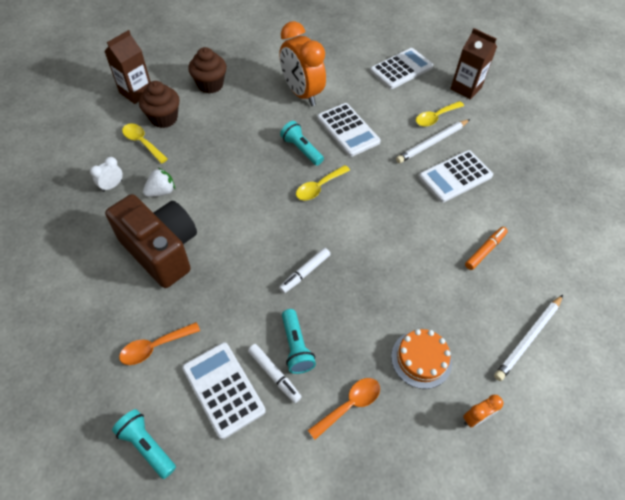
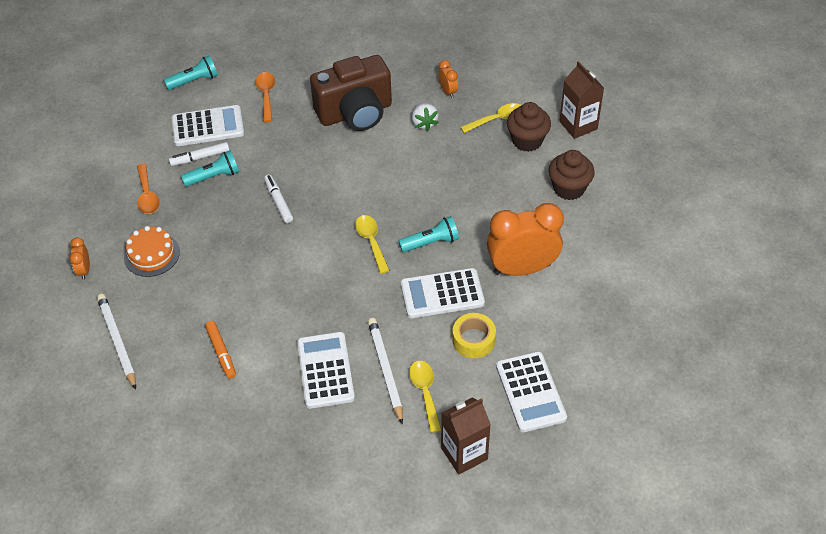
camera: 115 degrees right, 5 degrees down
white clock [90,157,123,192] -> orange clock [438,60,458,98]
turquoise flashlight [282,309,316,374] -> turquoise flashlight turned 150 degrees clockwise [181,150,239,187]
none -> yellow tape [452,313,496,358]

